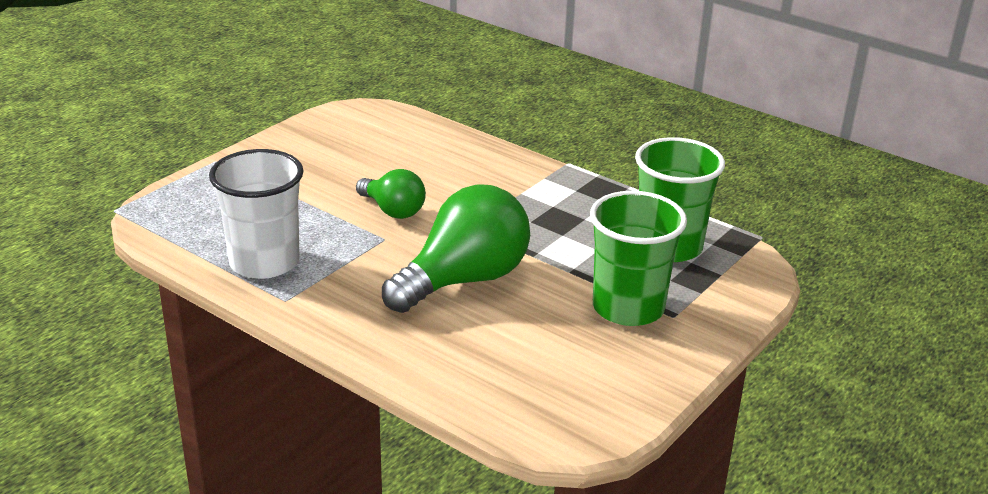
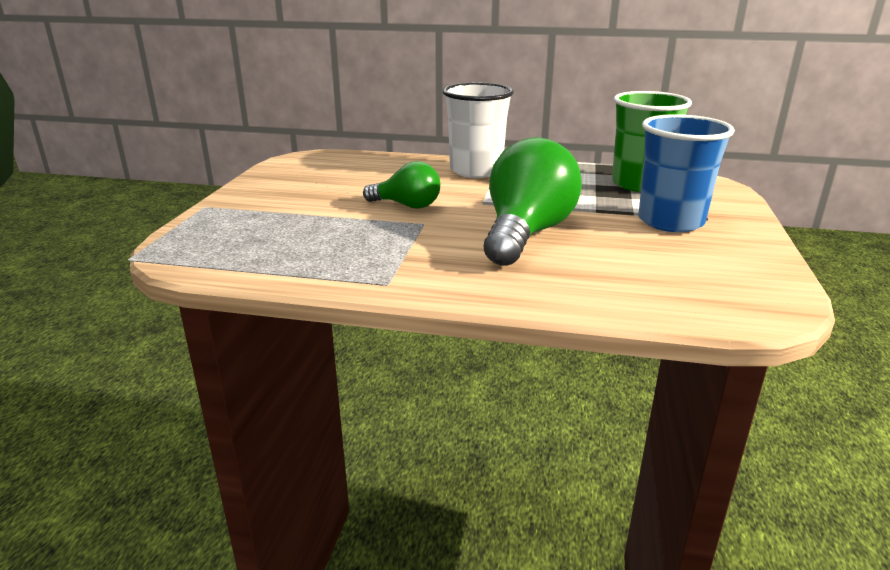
camera: 25 degrees left, 5 degrees down
white cup [209,149,304,279] -> white cup moved to [443,83,514,178]
green cup [590,191,687,326] -> blue cup [638,114,735,232]

